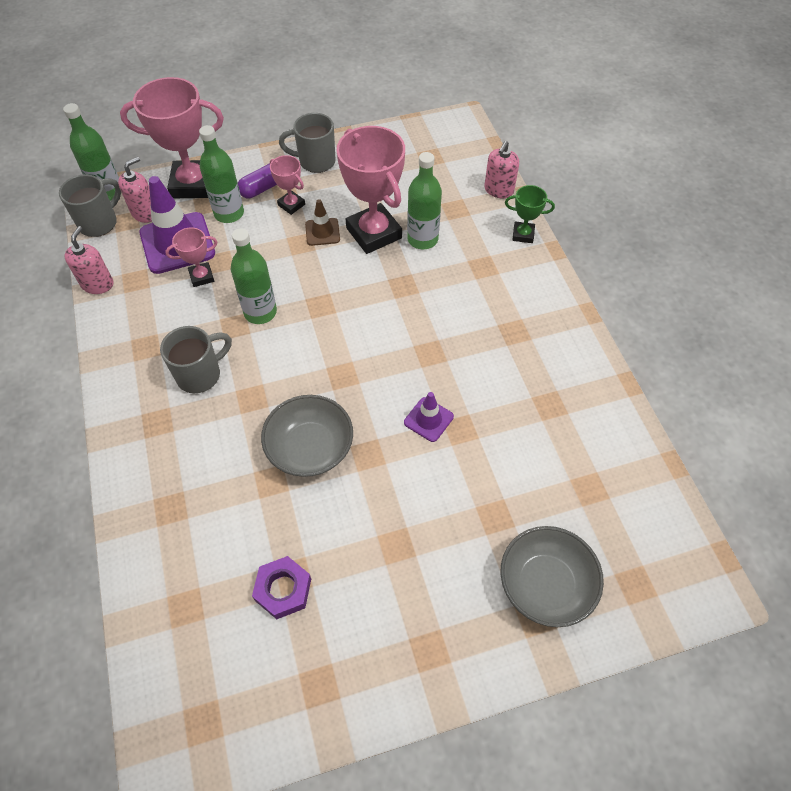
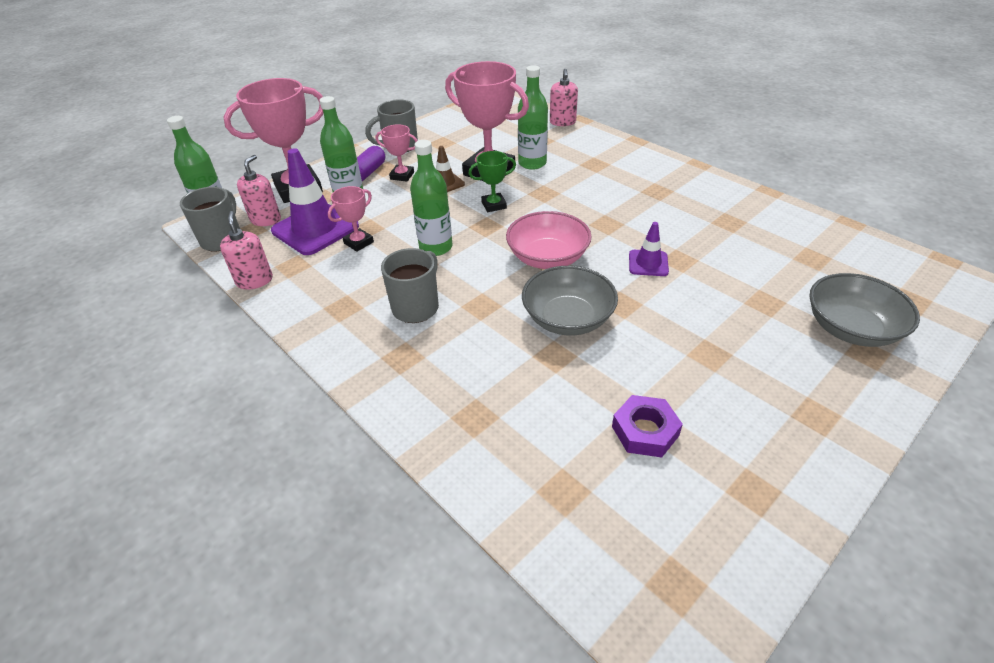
camera: 25 degrees left, 15 degrees down
green trophy [505,185,555,243] -> green trophy moved to [468,151,516,212]
none -> pink bowl [506,211,592,269]

